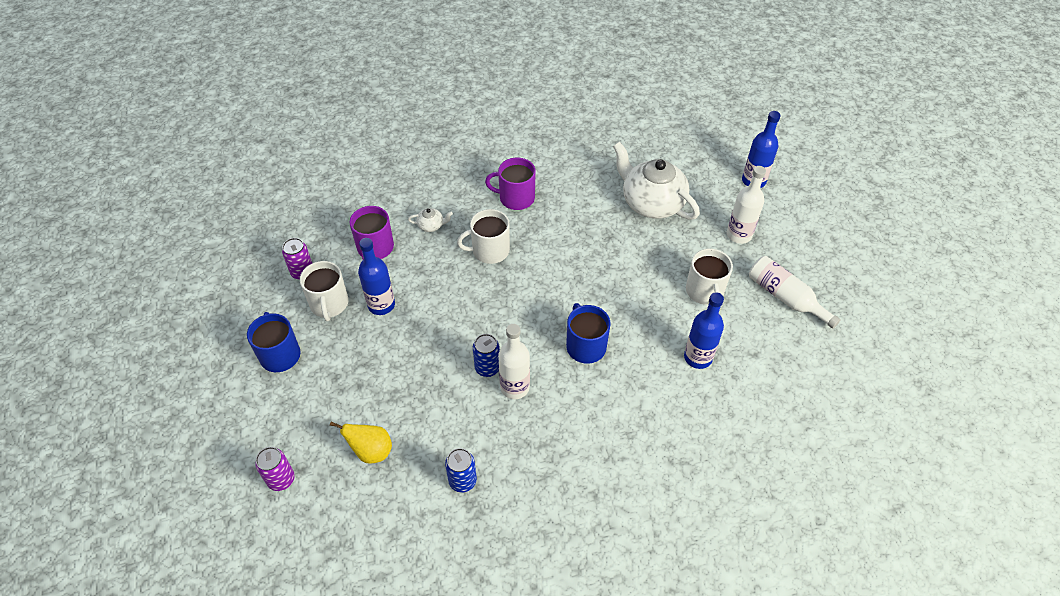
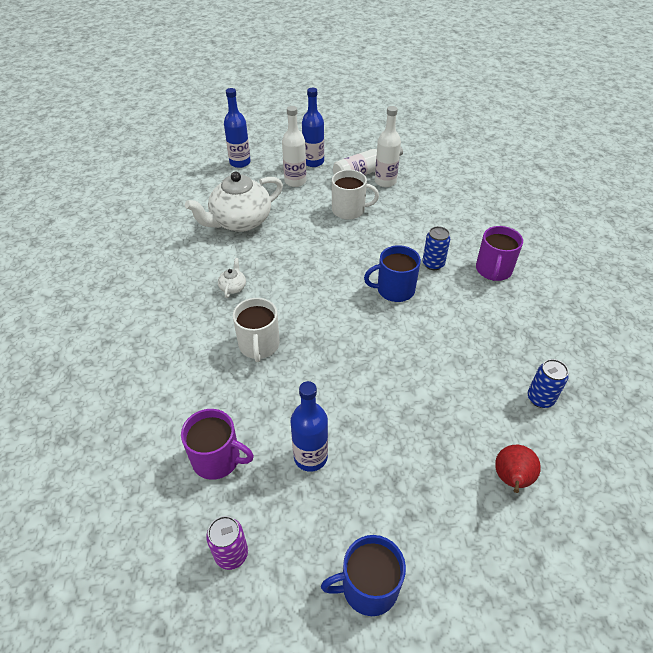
camera: 80 degrees left, 5 degrees down
purple can [255,447,295,491] -> none
white mug [300,261,349,321] -> none
yellow pear [330,421,392,464] -> red pear [495,445,541,493]
white teapot [408,208,453,232] -> white teapot moved to [218,258,246,298]
blue can [473,334,500,377] -> blue can moved to [423,226,450,270]
purple mug [485,158,536,210] -> purple mug moved to [476,226,523,281]
white bottle [498,324,530,399] -> white bottle moved to [375,106,401,187]
blue bottle [684,292,724,369] -> blue bottle moved to [302,88,324,167]

